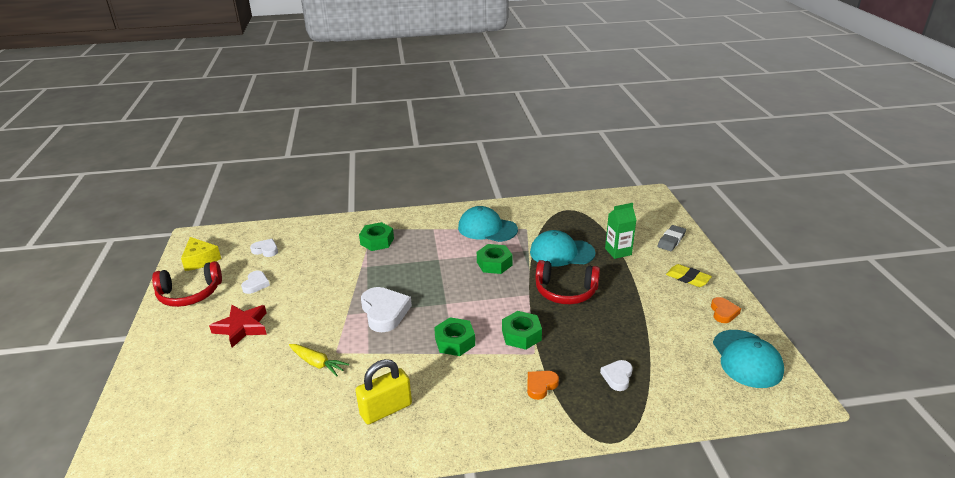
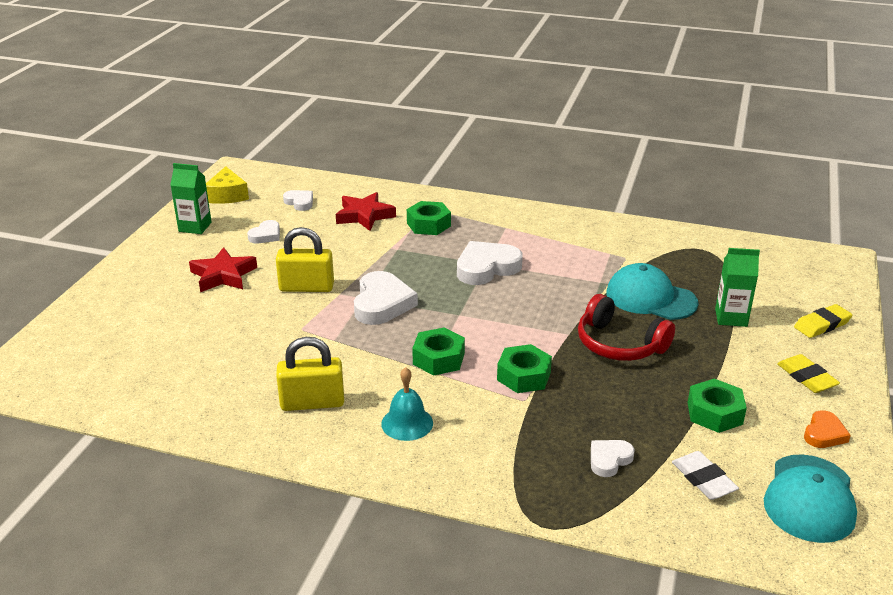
camera: 25 degrees right, 0 degrees up
red headphones [152,261,222,307] -> green carton [170,163,212,234]
yellow carrot [289,344,349,377] -> none
turquoise cap [458,206,518,242] -> none
green nut [477,244,513,274] -> green nut moved to [688,379,747,433]
orange heart [527,371,559,400] -> none
grey eraser [657,225,686,251] -> yellow eraser [794,304,853,338]
none -> yellow padlock [276,227,334,292]
none -> red star [336,192,396,231]
none -> turquoise bell [381,367,433,441]
none -> white heart [457,241,523,285]
none -> white eraser [672,451,739,500]

